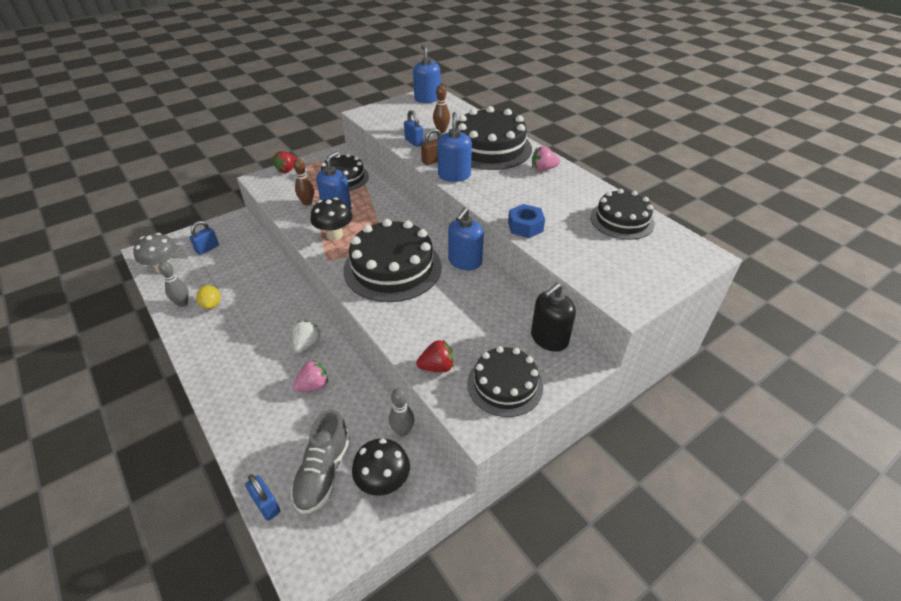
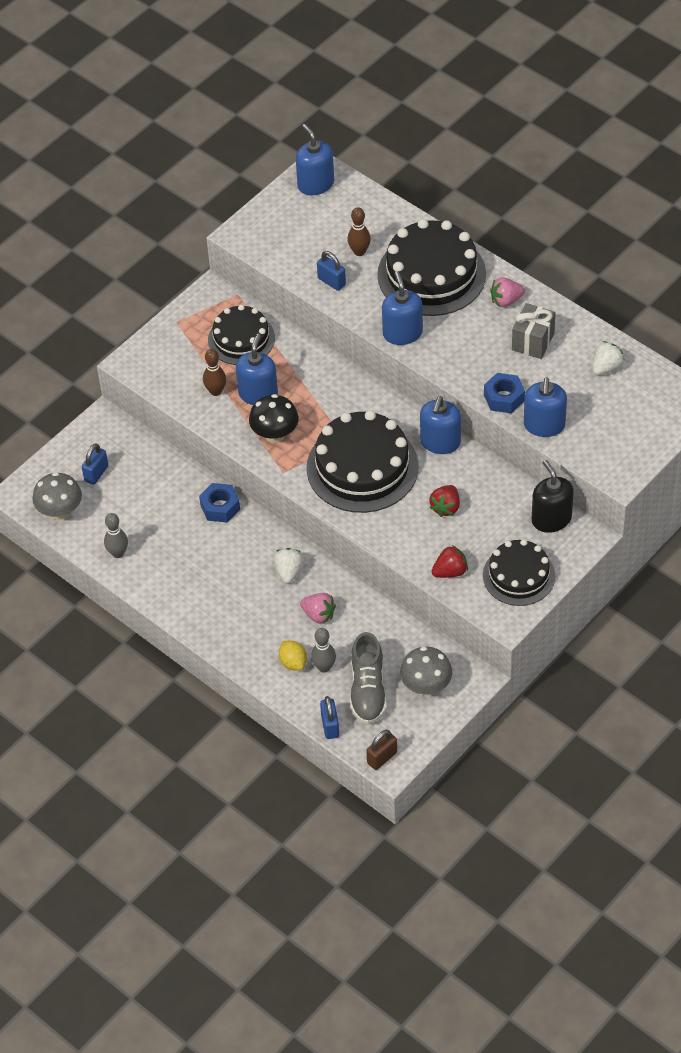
camera: 10 degrees left, 10 degrees up
yellow lemon [196,285,220,309] -> yellow lemon moved to [279,641,307,671]
blue padlock [245,475,280,521] -> blue padlock turned 45 degrees clockwise [320,696,339,739]
red strawberry [273,151,297,173] -> red strawberry moved to [429,485,460,517]
pink strawberry [293,360,328,392] -> pink strawberry turned 75 degrees clockwise [300,593,336,624]
black mushroom [352,438,410,496] -> grey mushroom [400,647,452,696]
grey bowling pin [389,388,414,436] -> grey bowling pin moved to [311,628,336,673]
brown padlock [421,128,441,165] -> brown padlock moved to [366,730,397,770]
black soap dispenser [531,283,576,352] -> black soap dispenser turned 120 degrees clockwise [532,460,573,533]
black cake [590,189,655,240] -> white strawberry [593,341,625,375]
none -> blue nut [199,483,240,523]
none -> grey gift [512,303,556,359]
none -> blue soap dispenser [524,378,567,437]

